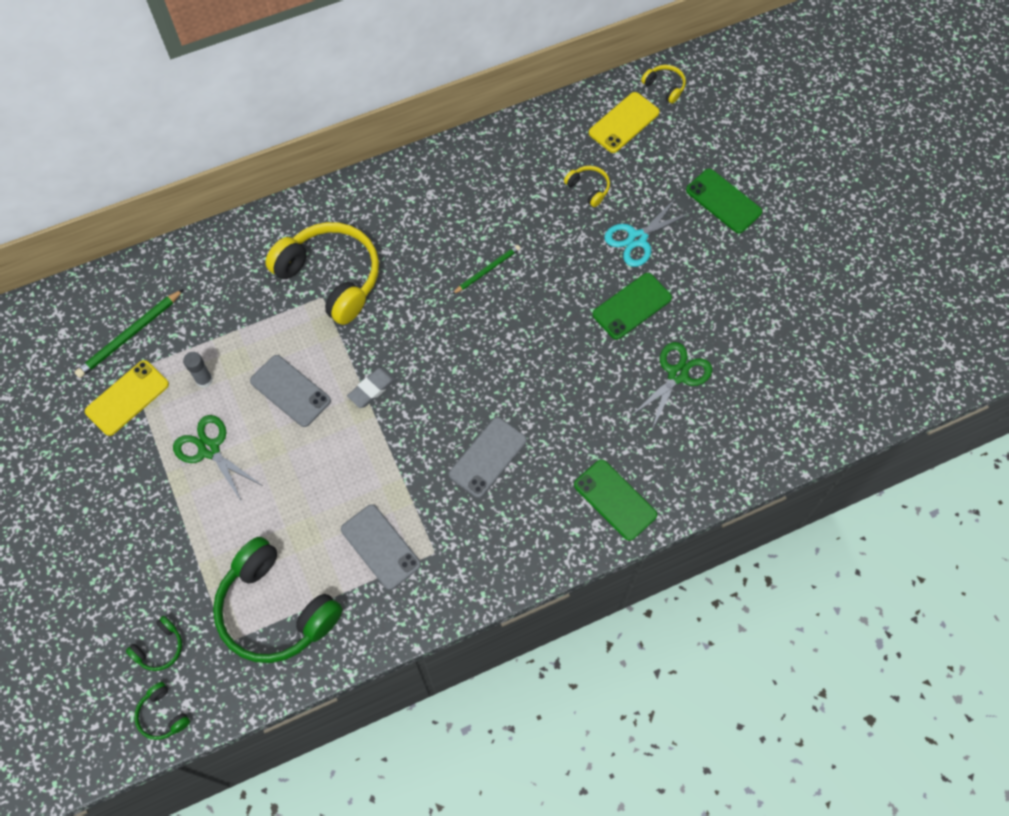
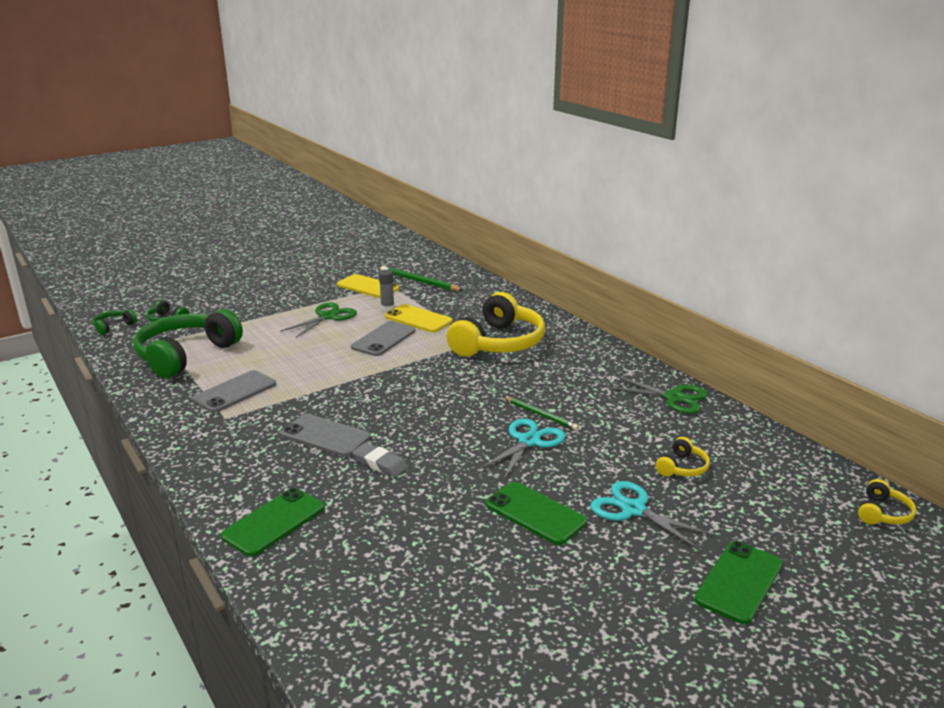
camera: 80 degrees right, 40 degrees down
grey eraser [347,367,396,408] -> grey eraser moved to [352,443,408,477]
yellow phone [589,92,660,153] -> yellow phone moved to [385,304,453,332]
green scissors [632,342,712,429] -> green scissors moved to [607,375,708,414]
none -> turquoise scissors [479,418,566,479]

